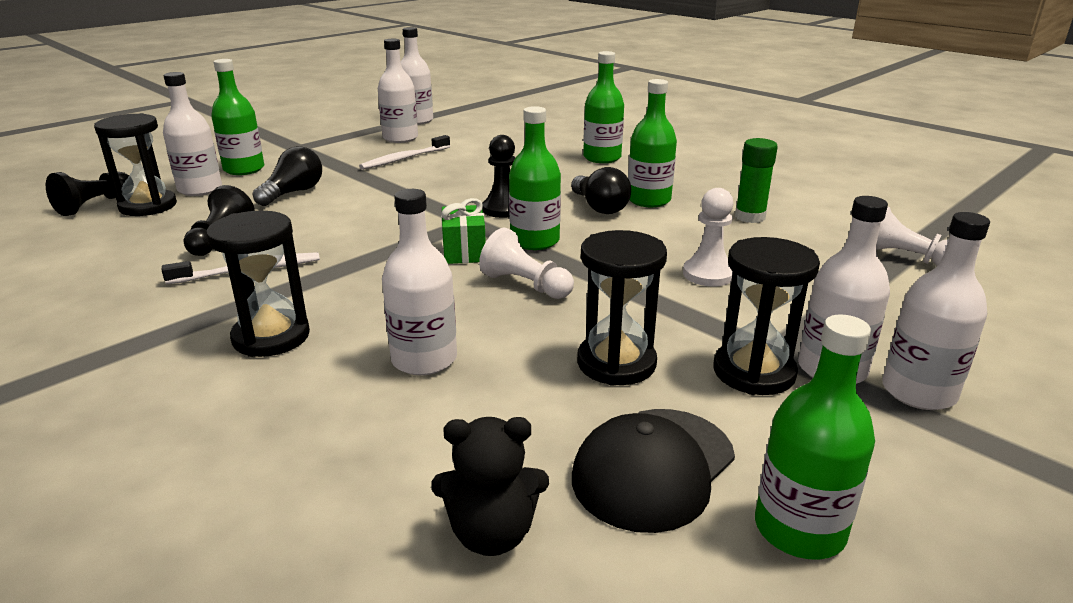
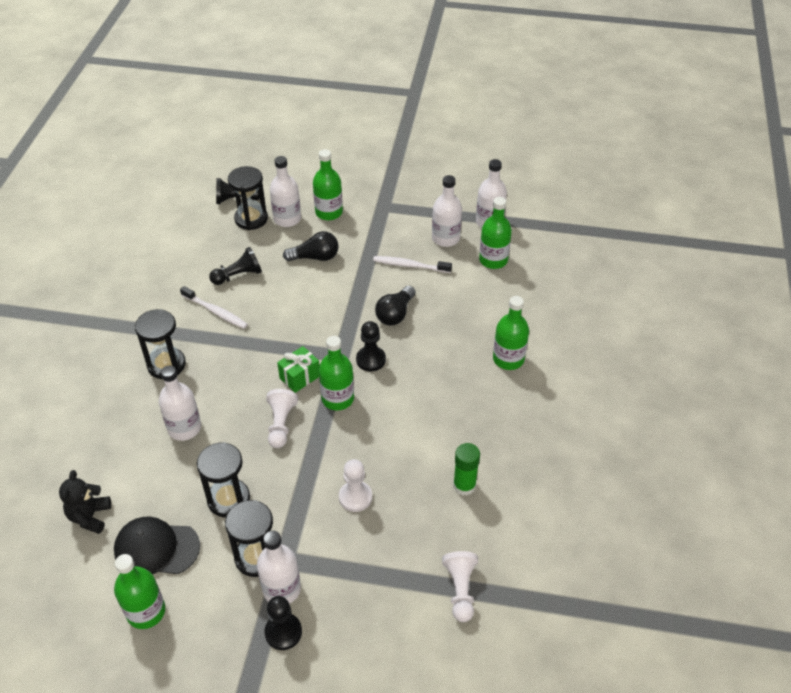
camera: 55 degrees right, 20 degrees up
black teddy bear [431,417,549,556] -> black teddy bear turned 45 degrees clockwise [59,470,111,534]
black light bulb [571,167,631,214] -> black light bulb moved to [375,286,415,326]
green bottle [628,79,677,207] -> green bottle moved to [479,197,512,269]
white bottle [882,212,990,410] -> black pawn [264,596,302,650]

